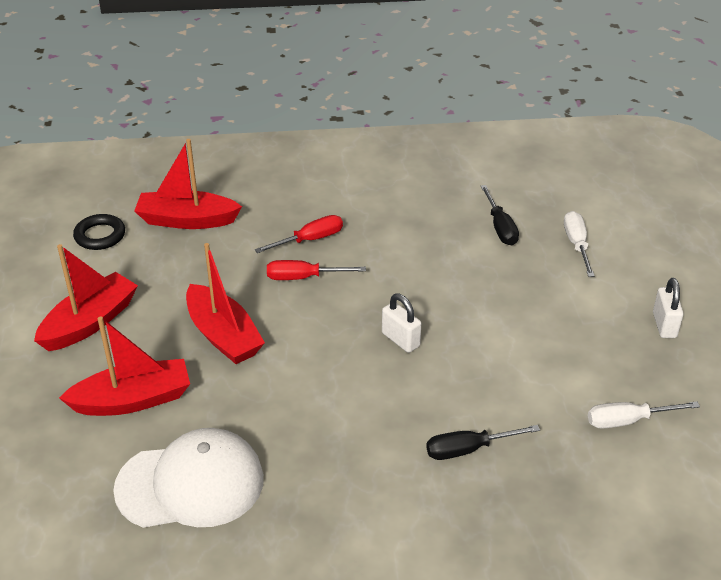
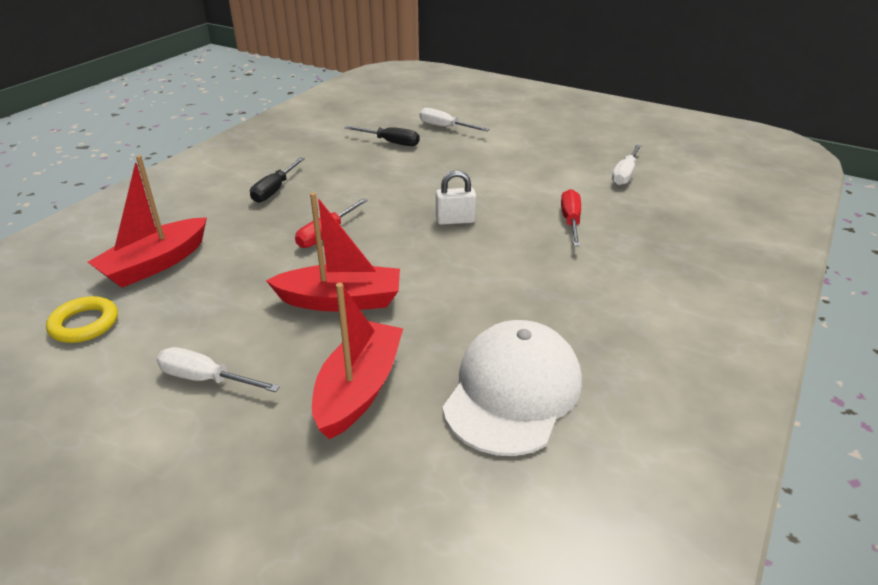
camera: 55 degrees left, 5 degrees down
red boat [34,244,138,351] -> white screwdriver [157,347,280,392]
black ring [73,214,125,250] -> yellow ring [46,296,118,343]
red screwdriver [255,215,343,253] -> red screwdriver moved to [561,189,581,246]
black screwdriver [426,425,540,460] -> black screwdriver moved to [250,157,305,203]
white padlock [653,278,684,338] -> none

